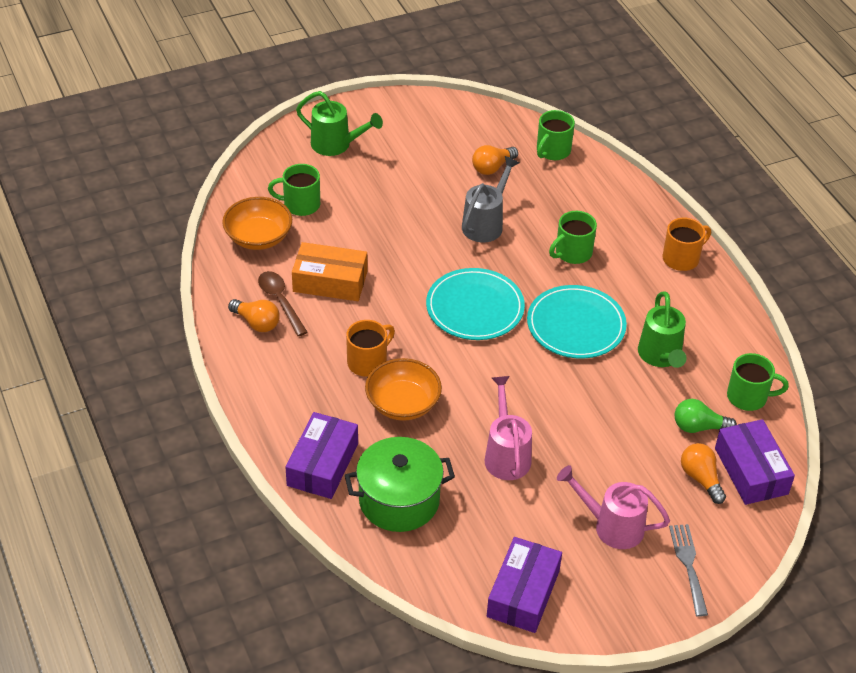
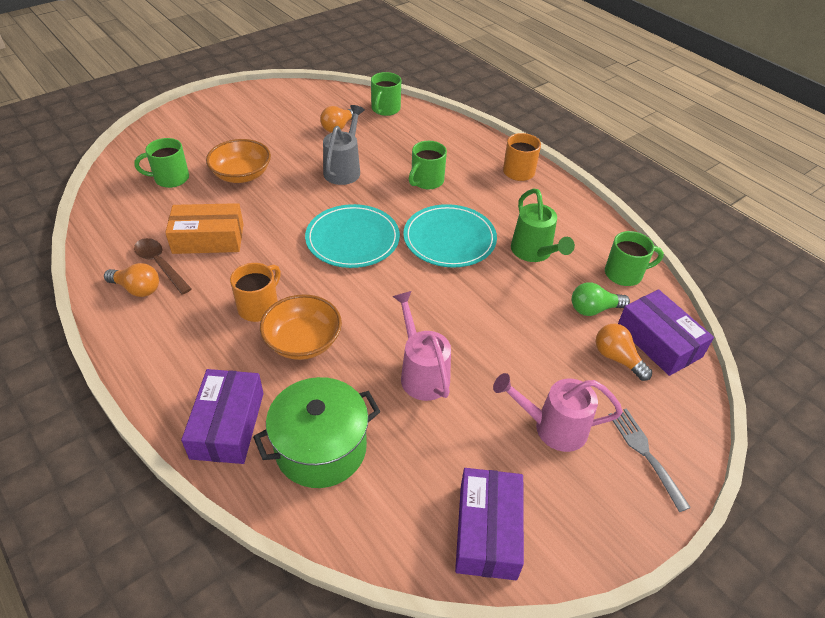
camera: 15 degrees left, 0 degrees up
orange bowl [222,197,292,250] -> orange bowl moved to [206,139,271,183]
green watering can [296,91,383,156] -> none

